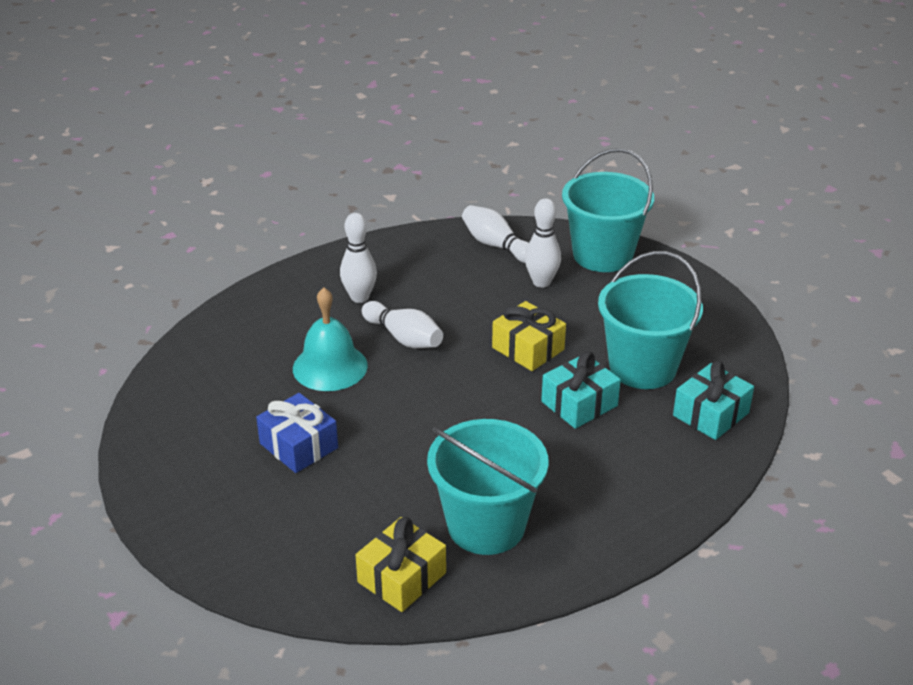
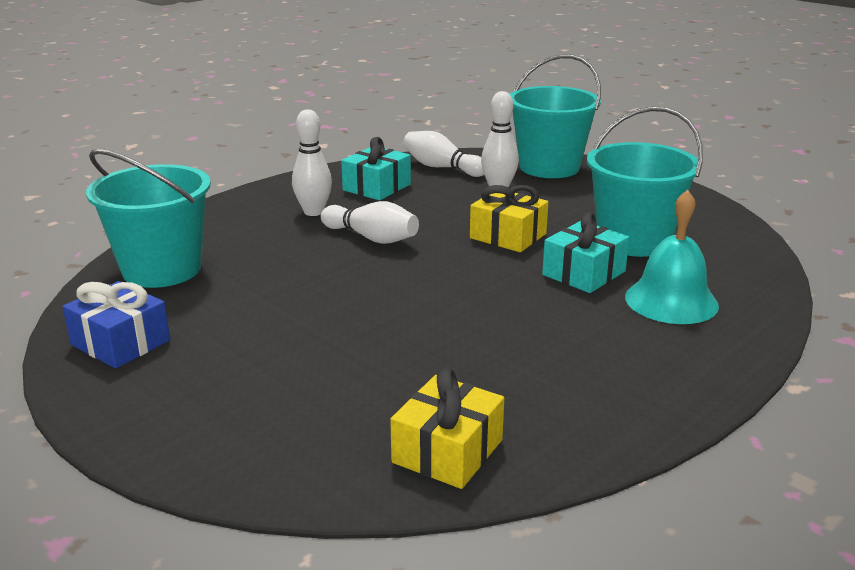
camera: 10 degrees left, 10 degrees down
blue gift [256,393,338,473] -> blue gift moved to [63,281,170,369]
turquoise bell [293,287,368,391] -> turquoise bell moved to [625,190,719,324]
turquoise bucket [427,419,548,555] -> turquoise bucket moved to [86,149,211,288]
turquoise gift [673,361,754,440] -> turquoise gift moved to [341,137,411,200]

